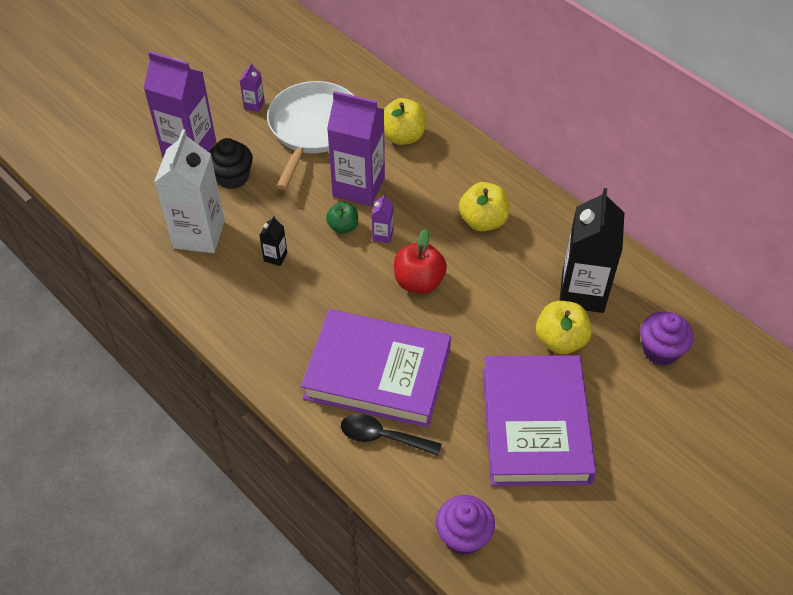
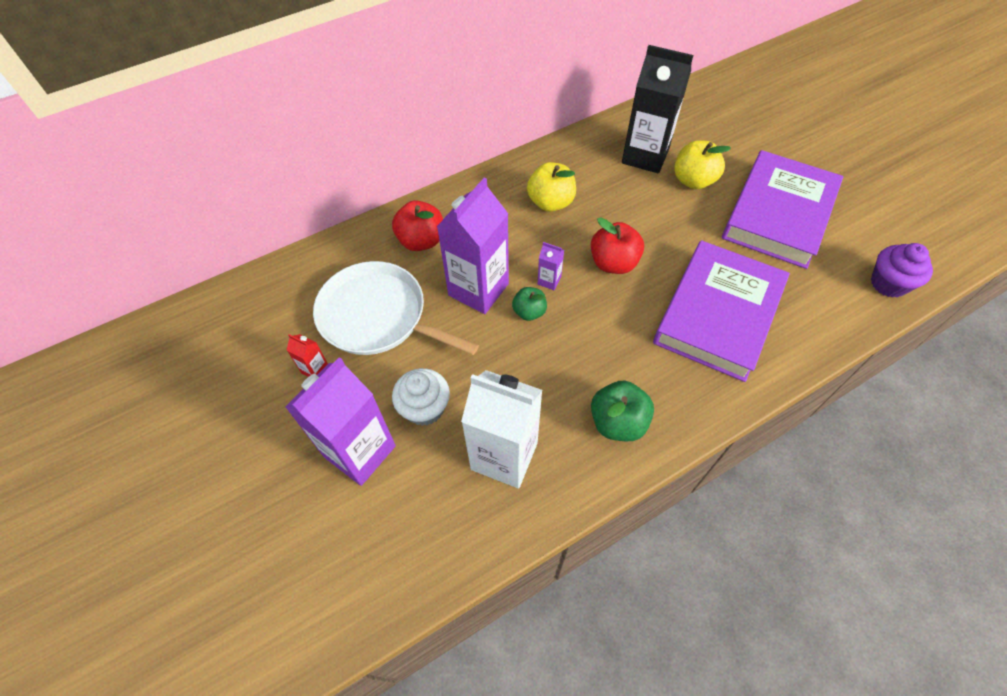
camera: 75 degrees left, 5 degrees up
black cupcake [209,138,253,189] -> white cupcake [392,368,450,426]
purple carton [240,63,265,112] -> red carton [287,334,328,377]
black carton [259,216,287,266] -> none
black spoon [341,414,442,456] -> none
yellow apple [384,98,426,145] -> red apple [392,200,443,251]
purple book [483,355,596,486] -> purple book turned 75 degrees counterclockwise [722,150,843,269]
purple cupcake [640,312,693,366] -> none
none -> green apple [591,380,654,441]

